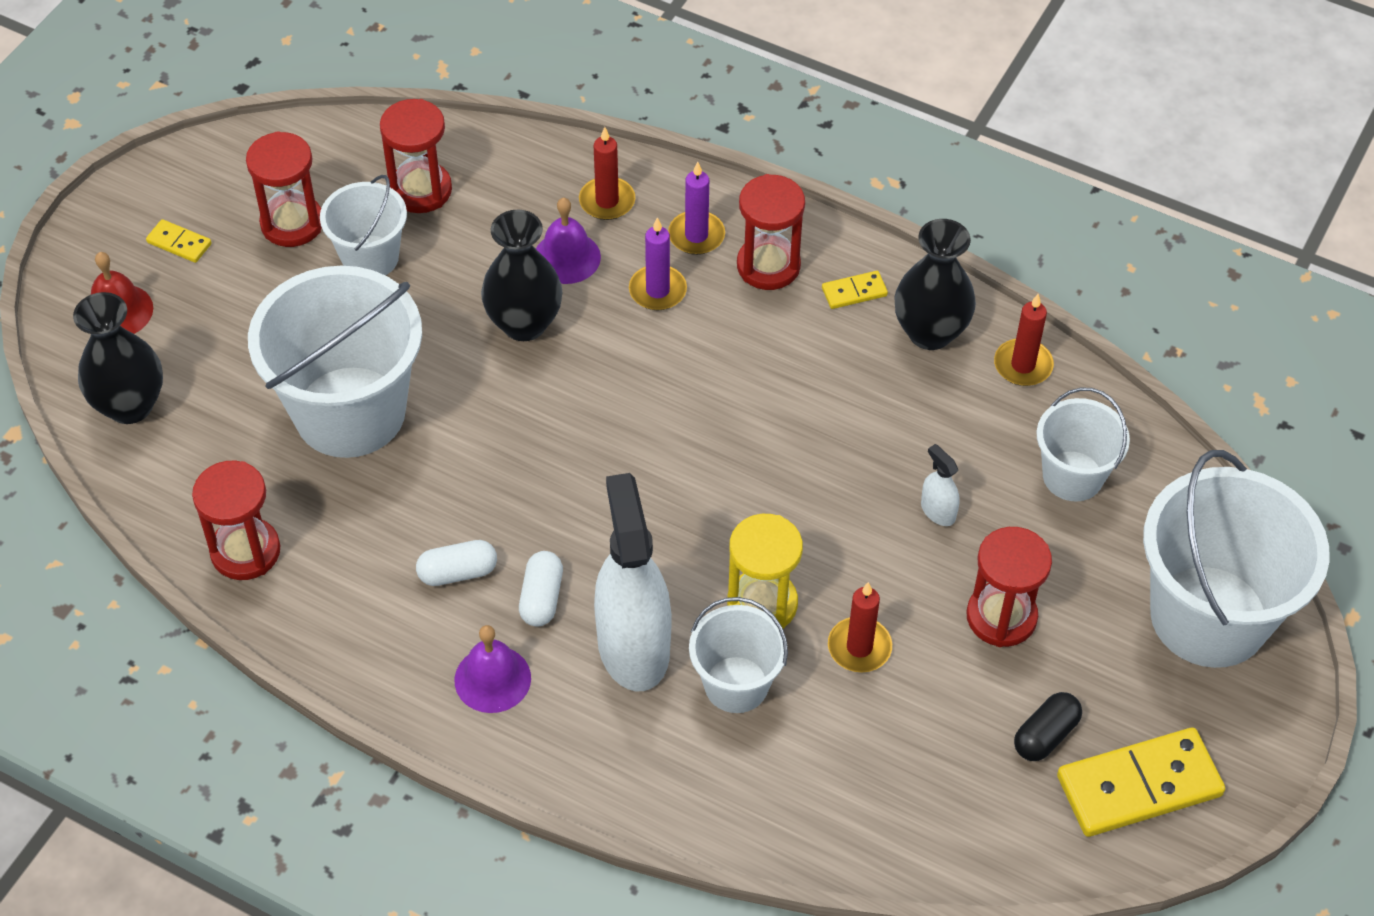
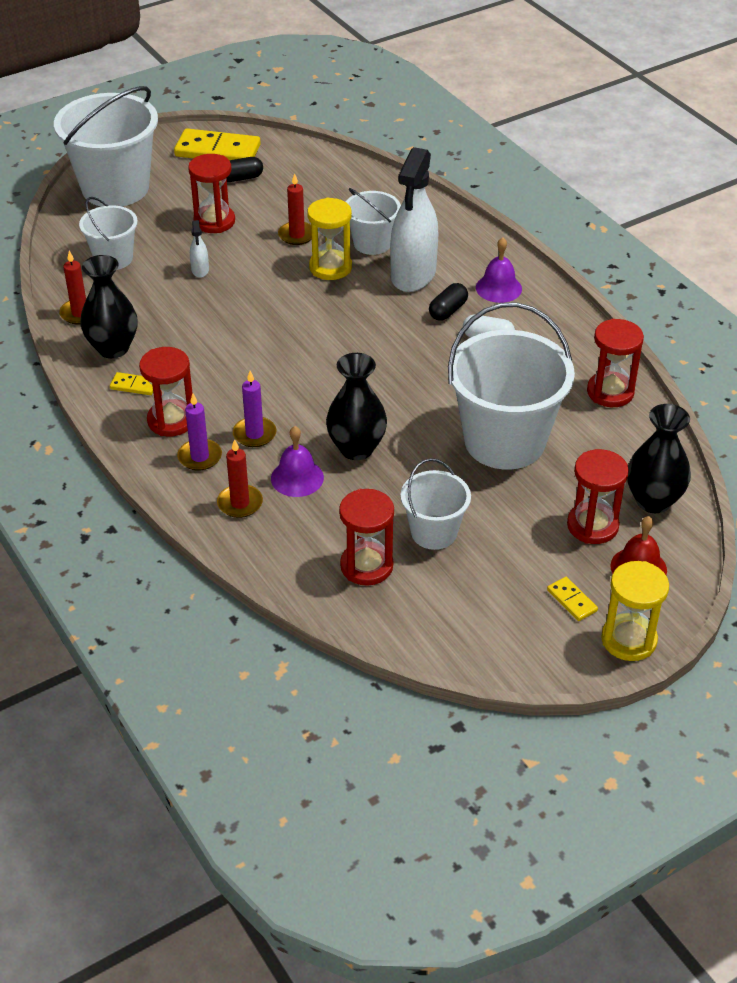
camera: 150 degrees left, 10 degrees down
red hourglass [246,131,322,247] -> red hourglass moved to [567,449,629,544]
white capsule [519,551,563,626] -> black capsule [429,283,468,321]
none -> yellow hourglass [601,561,669,661]

